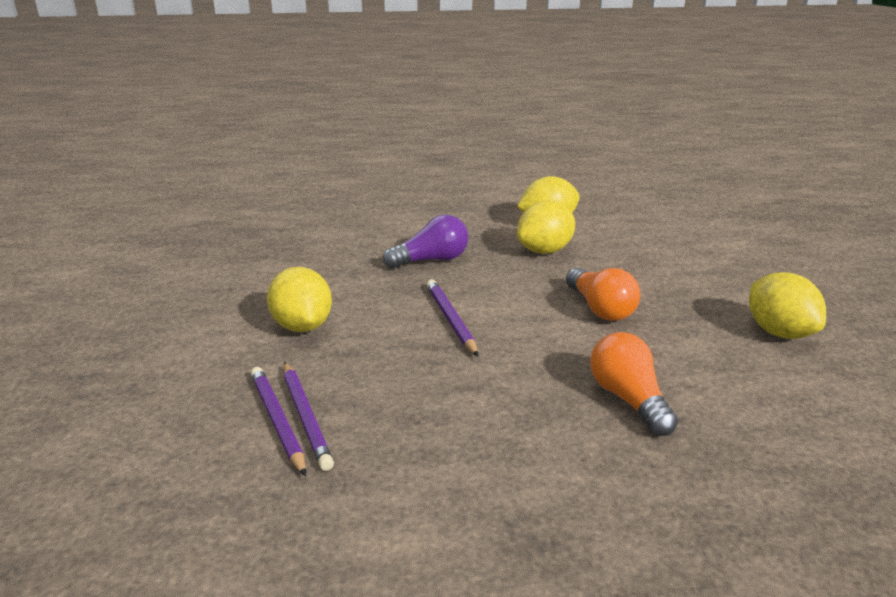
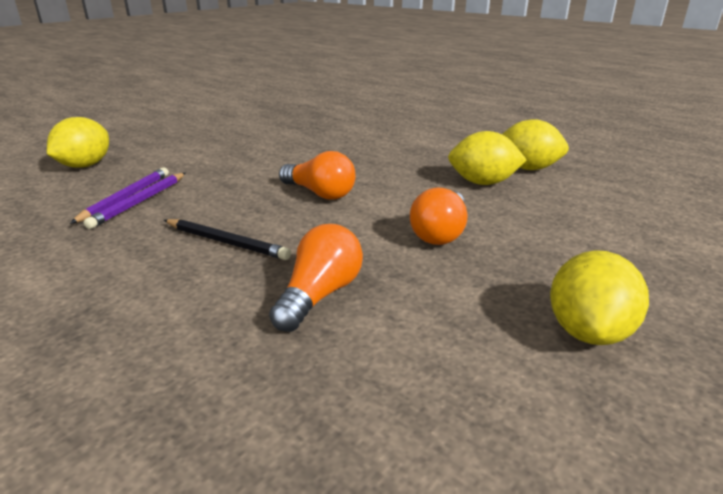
camera: 45 degrees right, 0 degrees up
yellow lemon [267,267,332,332] -> yellow lemon moved to [47,117,109,168]
purple light bulb [383,215,468,268] -> none
purple pencil [427,280,478,356] -> orange light bulb [279,151,356,200]
none -> black pencil [164,219,291,260]

